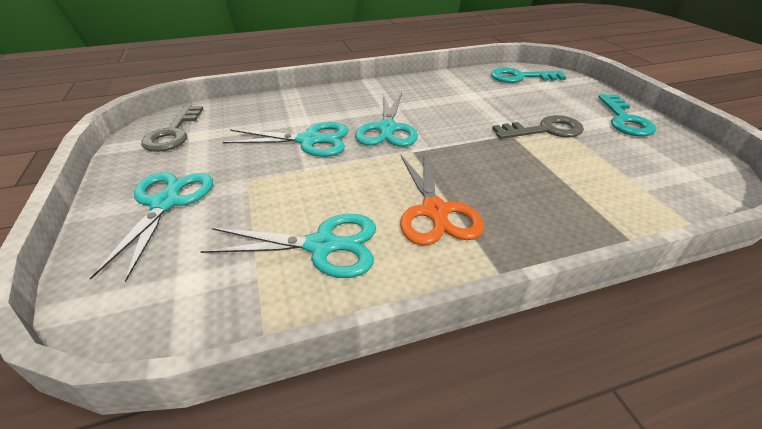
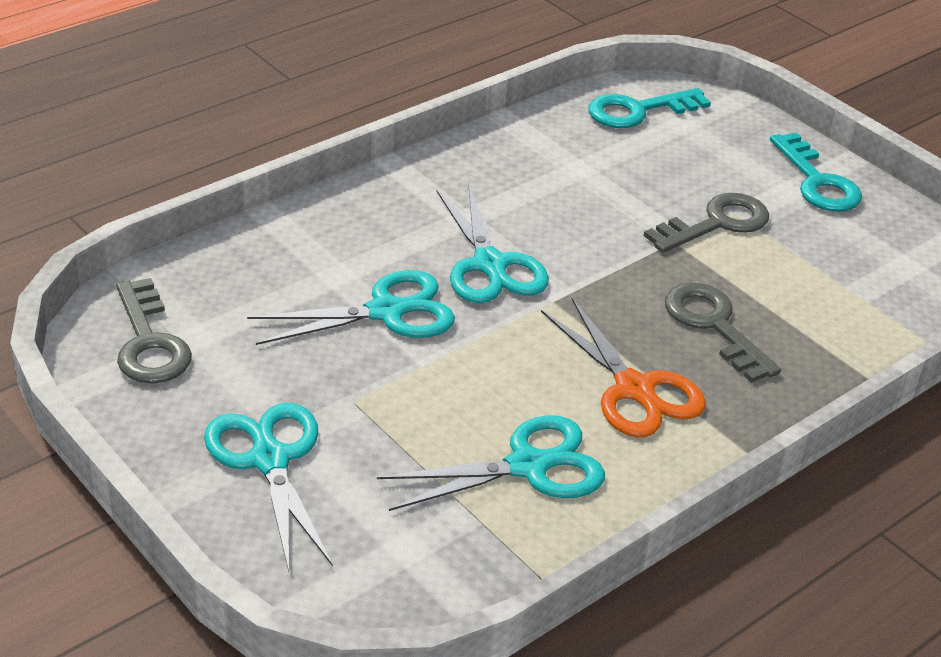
camera: 25 degrees left, 0 degrees up
none -> grey key [665,283,781,383]

